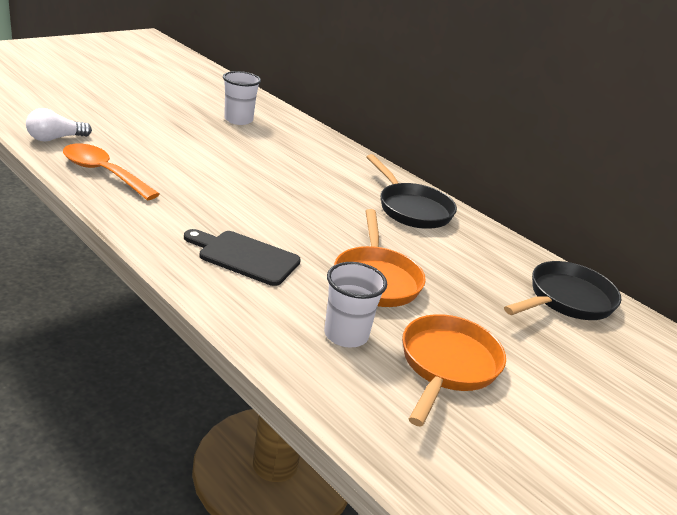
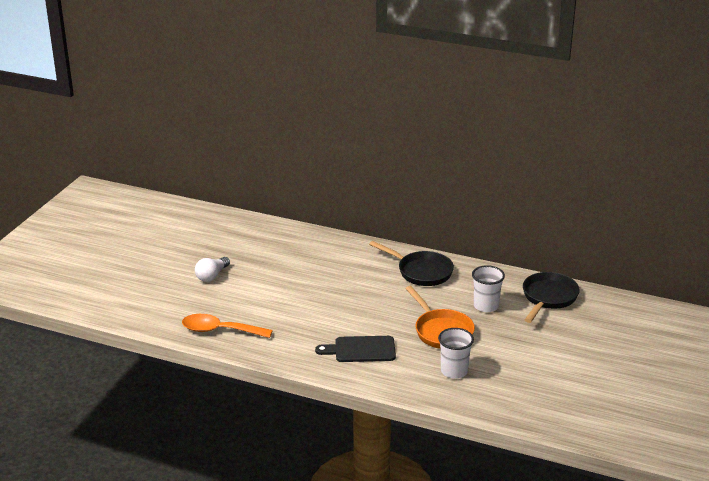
camera: 20 degrees left, 0 degrees up
white light bulb [26,108,92,142] -> white light bulb moved to [195,257,230,282]
white cup [223,71,261,125] -> white cup moved to [472,265,505,312]
orange pan [402,314,506,427] -> none

